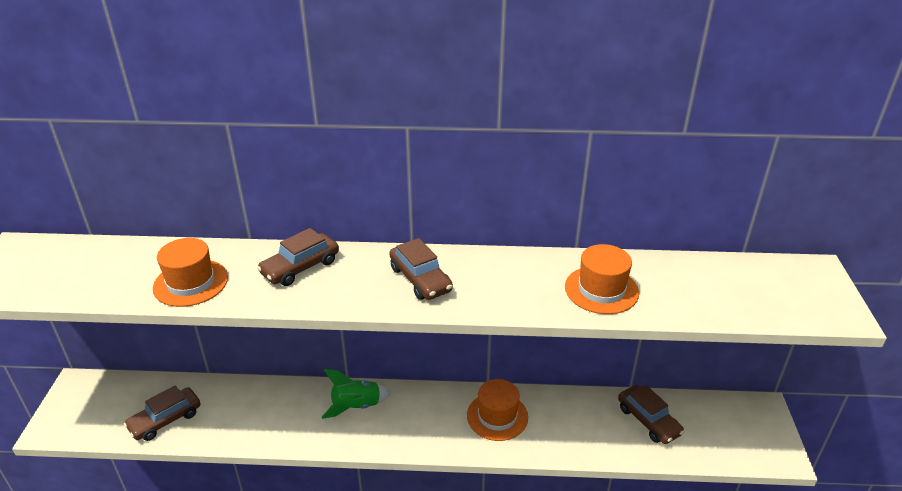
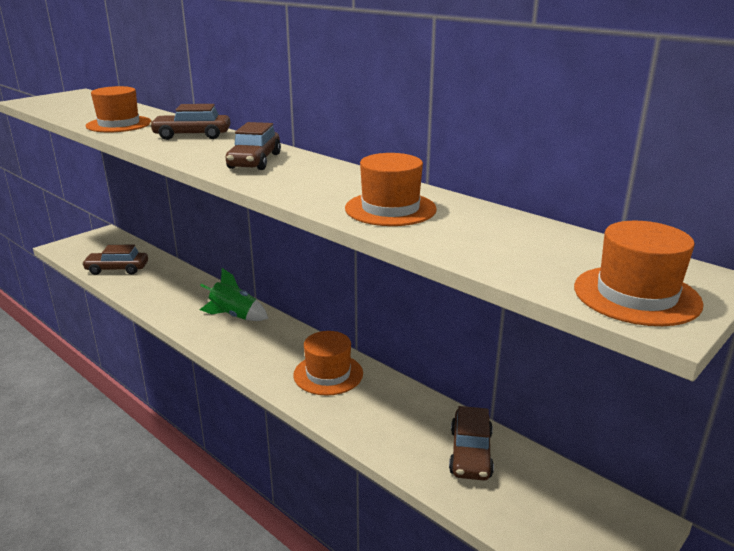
camera: 40 degrees right, 10 degrees down
none -> orange hat [574,221,703,326]

